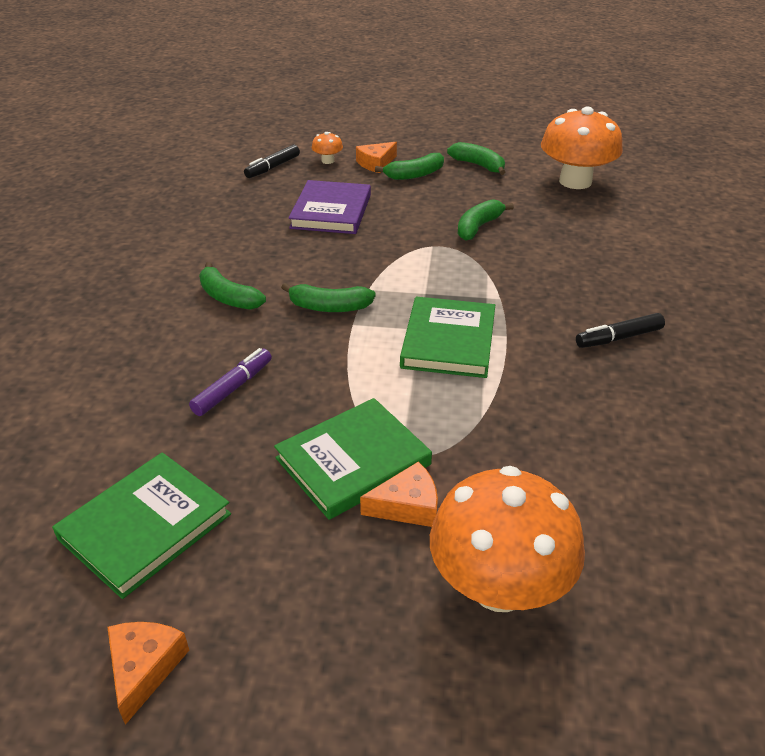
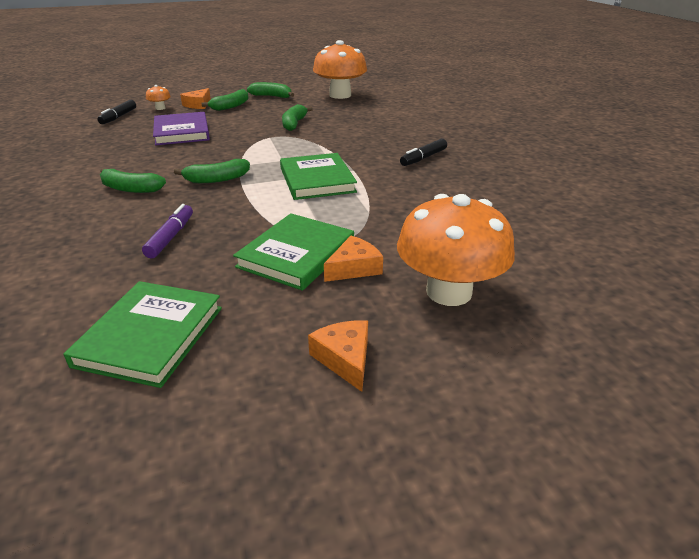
camera: 25 degrees left, 5 degrees down
orange cheese [107,622,189,725] -> orange cheese moved to [308,320,368,392]

